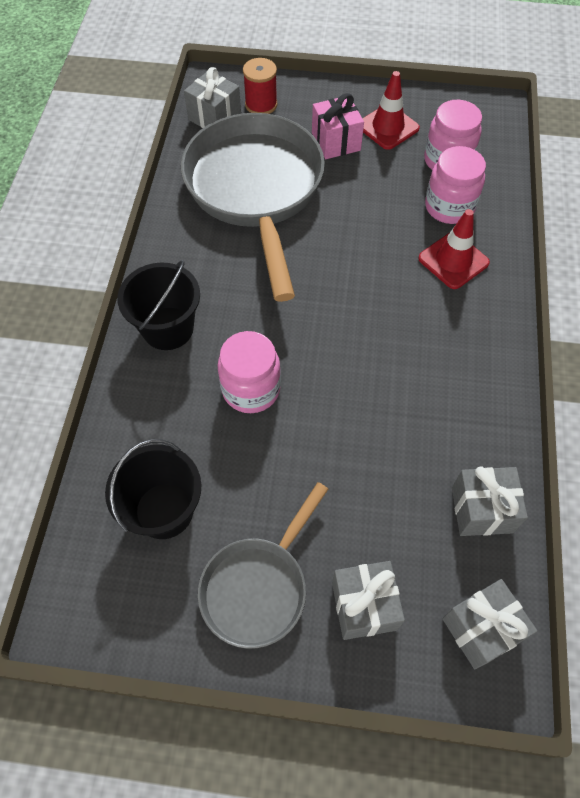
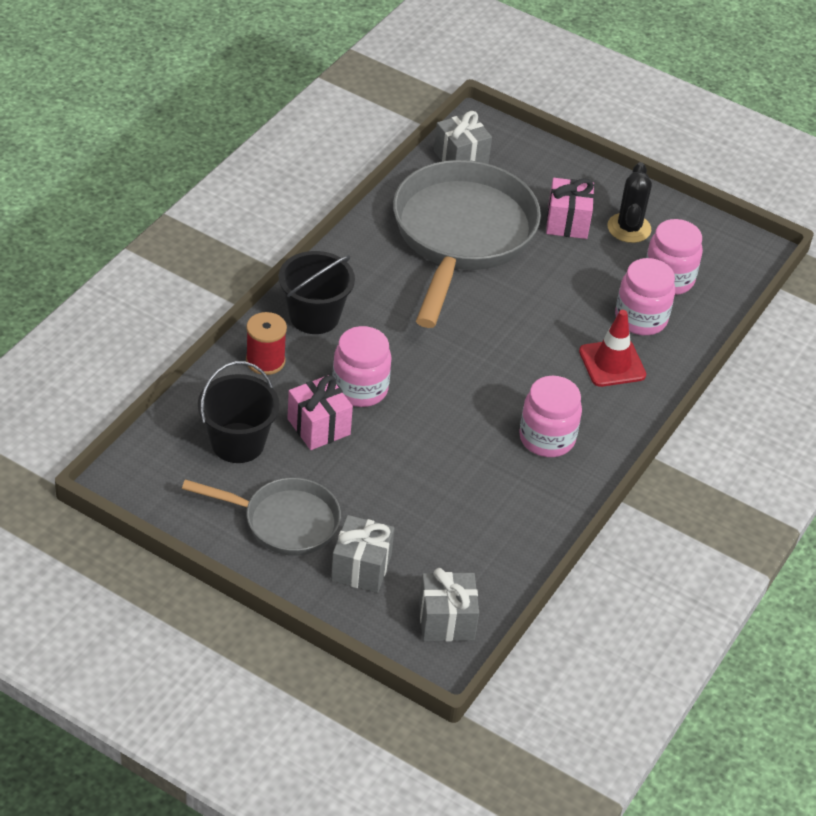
camera: 20 degrees right, 15 degrees down
grey pan [198,482,328,649] -> grey pan turned 135 degrees counterclockwise [182,478,341,556]
red spool [243,58,277,114] -> red spool moved to [246,312,287,375]
red traffic cone [362,71,420,150] -> black cactus [607,162,652,243]
grey gift [452,467,528,536] -> none
none -> pink gift [287,375,353,450]
none -> pink jar [519,376,582,457]

